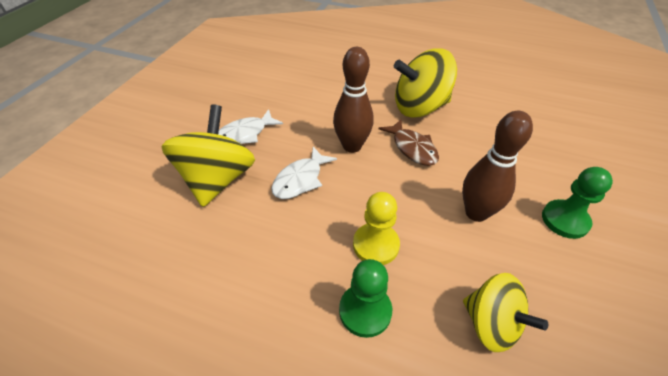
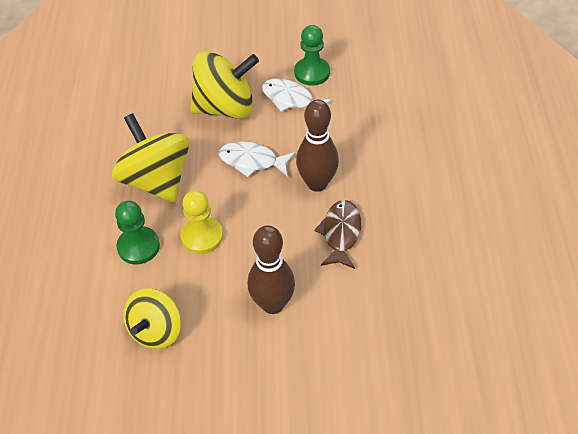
camera: 70 degrees right, 5 degrees up
brown fish [378,119,439,166] -> brown fish turned 150 degrees clockwise [315,200,361,269]
yellow spinning top [394,49,457,118] -> yellow spinning top moved to [112,113,190,203]
green pawn [542,167,613,239] -> green pawn moved to [294,25,330,86]

